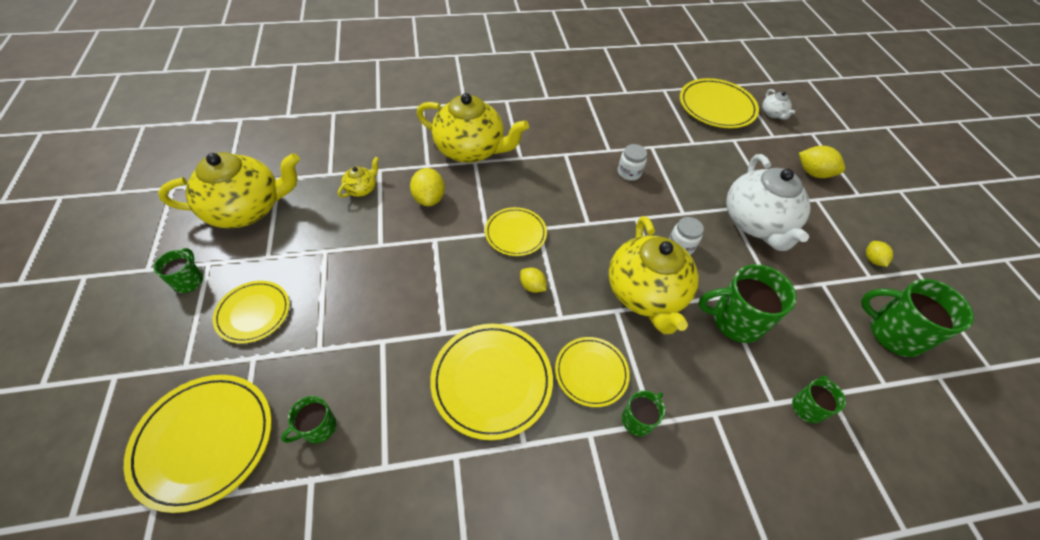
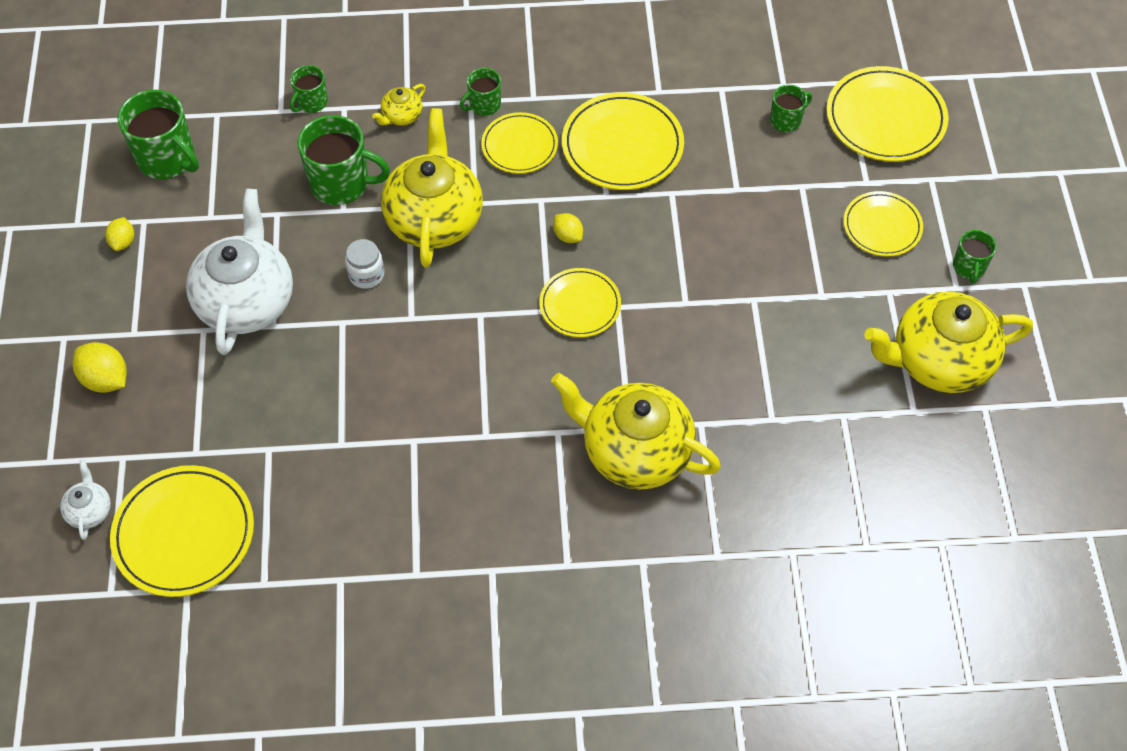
camera: 170 degrees left, 5 degrees up
yellow teapot [338,157,379,197] -> yellow teapot moved to [372,84,426,126]
yellow lemon [410,168,445,206] -> none
white jar [618,144,647,180] -> none

